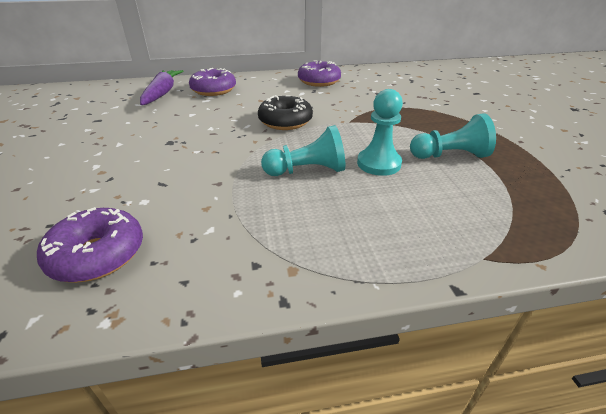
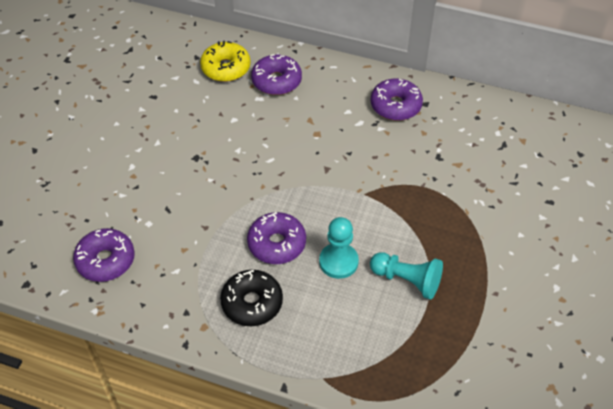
camera: 30 degrees right, 15 degrees up
purple carrot [140,70,183,105] -> yellow donut [200,41,251,82]
black donut [258,95,313,130] -> black donut moved to [220,270,283,326]
turquoise pawn [261,125,345,176] -> purple donut [247,212,306,264]

